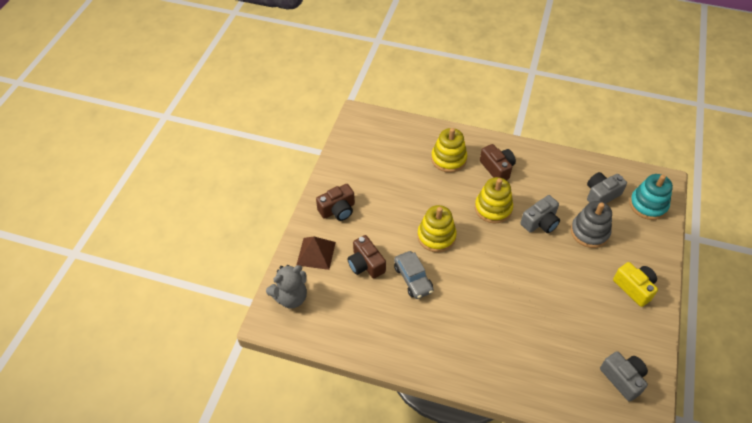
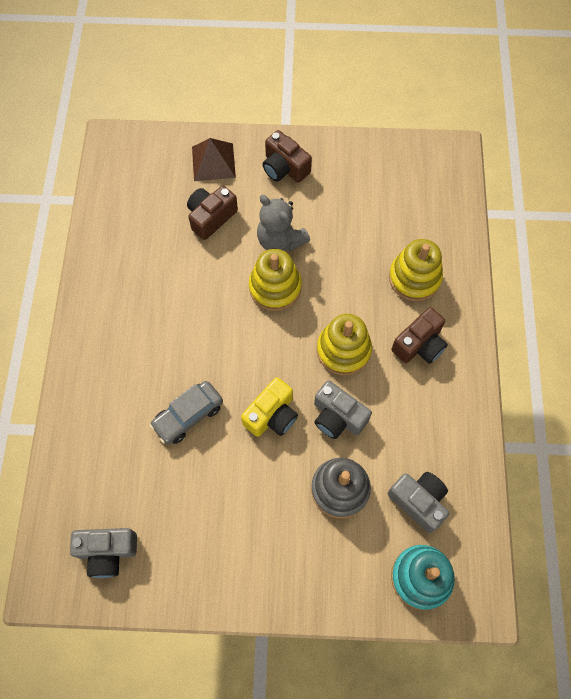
camera: 75 degrees right, 15 degrees up
grey teddy bear [266,265,307,309] -> grey teddy bear moved to [257,195,310,251]
grey car [394,251,434,299] -> grey car moved to [150,381,223,444]
grey camera [600,351,648,402] -> grey camera turned 45 degrees clockwise [70,528,137,578]
yellow camera [613,262,658,307] -> yellow camera moved to [241,377,298,437]

